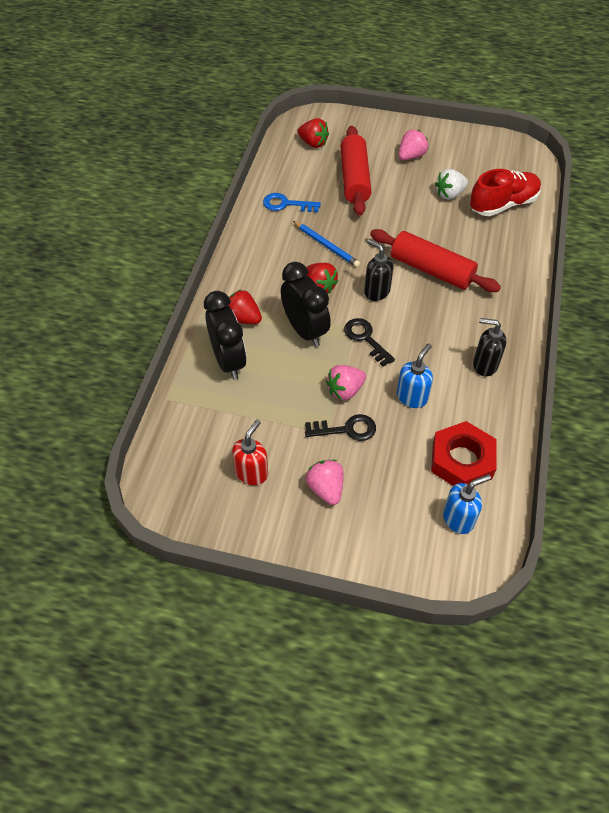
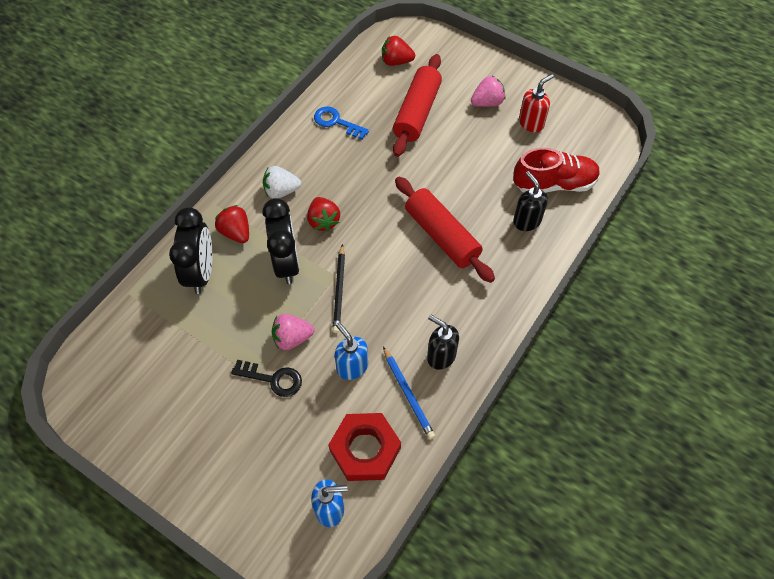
camera: 20 degrees right, 5 degrees up
red soap dispenser [232,420,268,485] -> red soap dispenser moved to [519,74,554,132]
blue pencil [293,221,360,267] -> blue pencil moved to [383,347,435,439]
red strawberry [297,118,329,148] -> red strawberry turned 135 degrees clockwise [382,36,415,66]
pink strawberry [306,460,344,505] -> none
black key [344,318,395,367] -> black pencil [333,244,345,333]
black soap dispenser [364,239,393,301] -> black soap dispenser moved to [513,171,548,231]
blue soap dispenser [397,343,433,408] -> blue soap dispenser turned 90 degrees counterclockwise [335,322,368,380]
white strawberry [435,169,468,200] -> white strawberry moved to [263,166,301,198]

